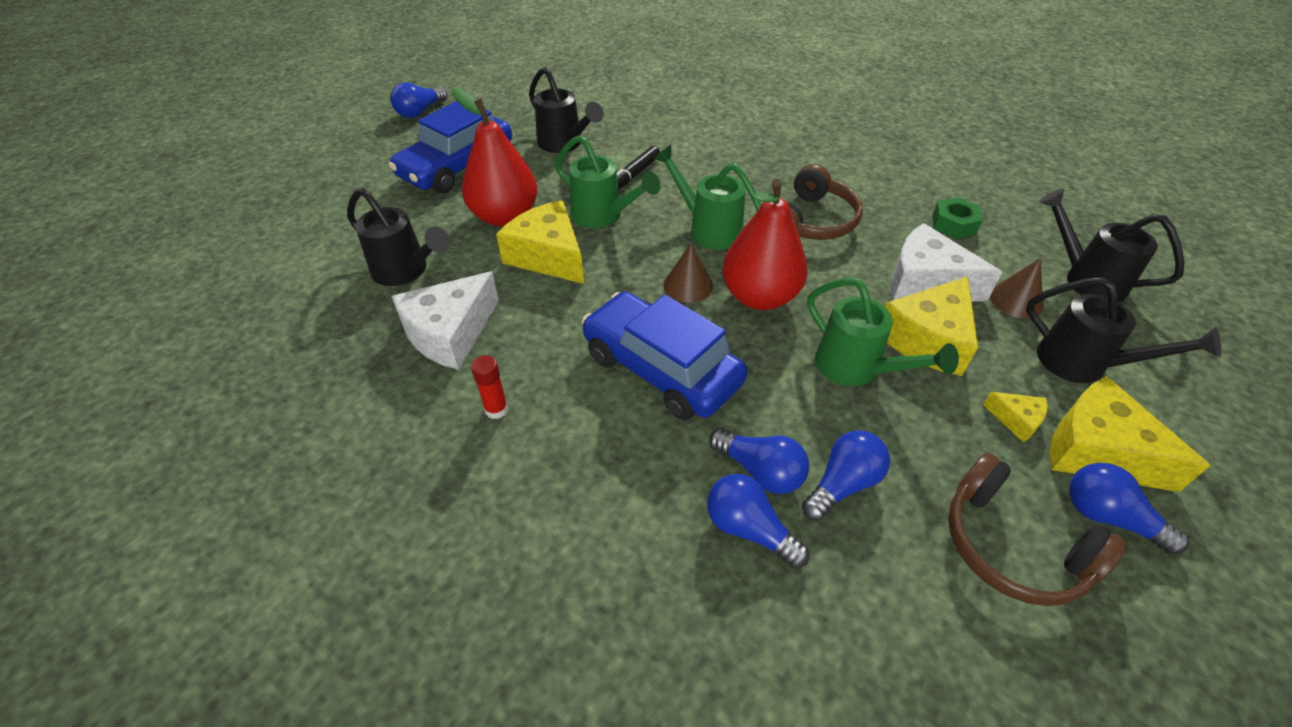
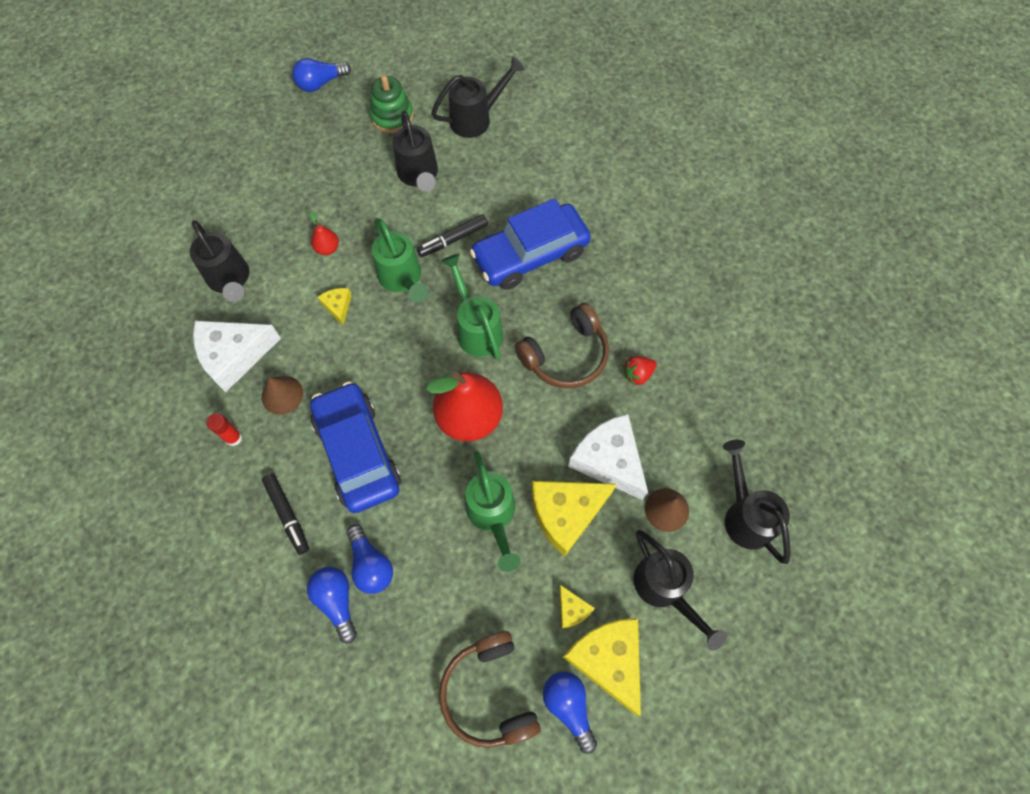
camera: 25 degrees right, 20 degrees up
blue car [388,101,512,193] -> blue car moved to [470,198,591,290]
red pear [452,88,537,227] -> red pear [310,212,339,255], size x0.43
yellow cheese [496,200,584,284] -> yellow cheese [318,288,352,325], size x0.47
brown cone [664,244,713,303] -> brown cone moved to [262,376,303,415]
blue light bulb [802,430,890,521] -> none
green nut [932,197,983,239] -> none
none -> black marker [262,473,309,555]
none -> green stacking toy [370,75,413,133]
none -> black watering can [431,56,525,138]
none -> red strawberry [623,356,657,385]

